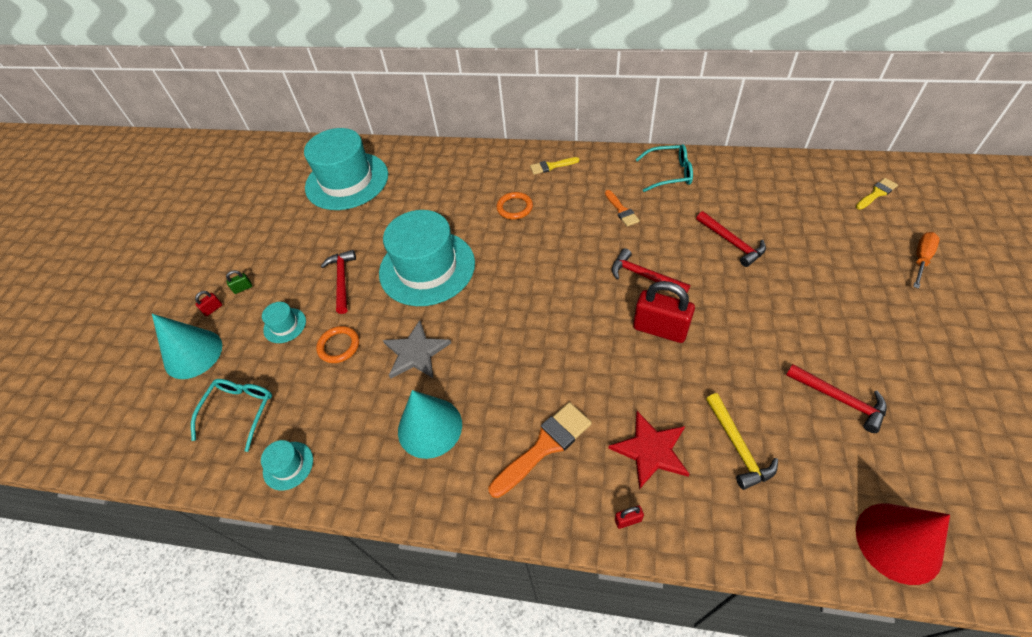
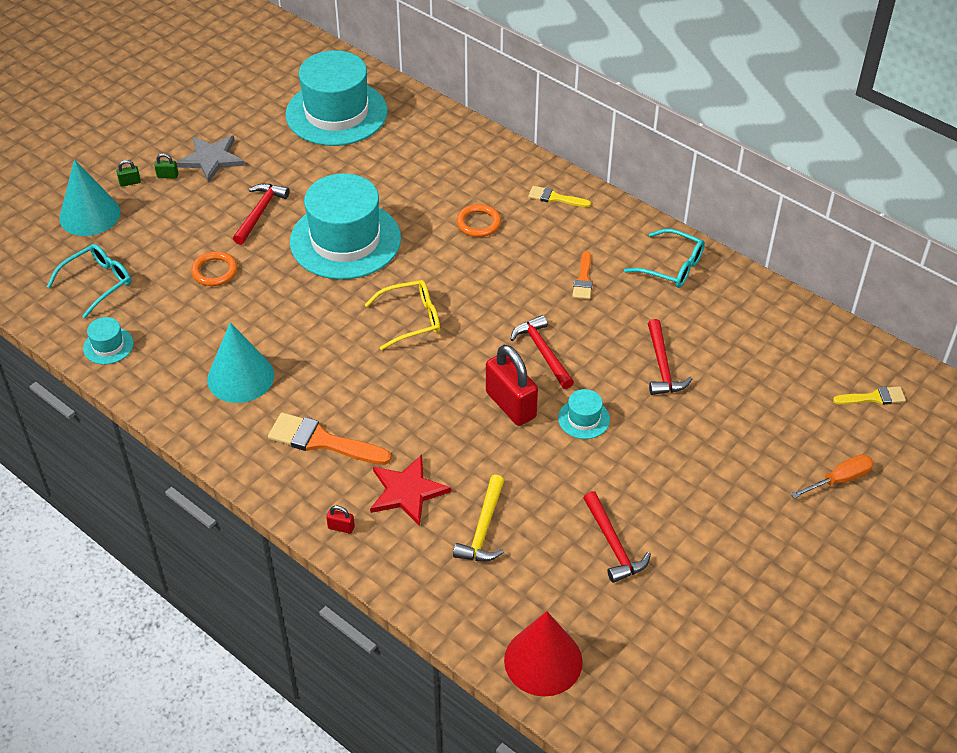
camera: 25 degrees right, 5 degrees down
red padlock [195,291,222,316] -> green padlock [116,160,141,187]
turquoise hat [262,302,306,343] -> turquoise hat moved to [558,389,610,439]
grey star [383,320,451,379] -> grey star moved to [176,135,245,183]
orange brush [489,402,592,498] -> orange brush turned 150 degrees counterclockwise [268,412,392,465]
none -> yellow glasses [365,280,440,350]

